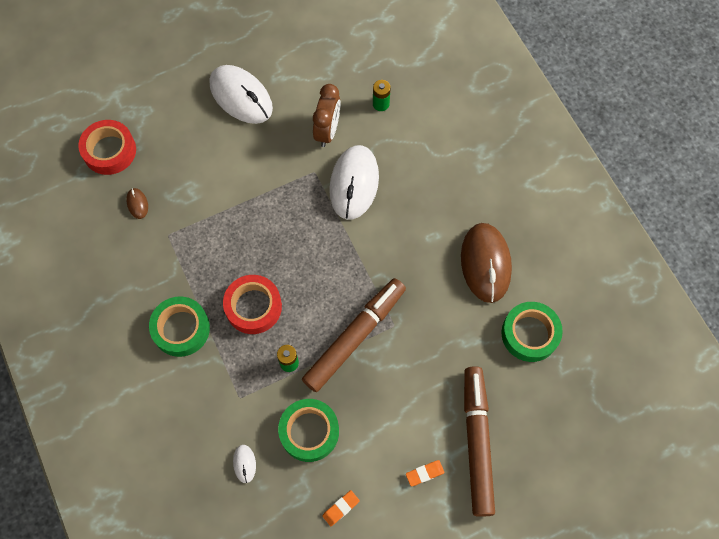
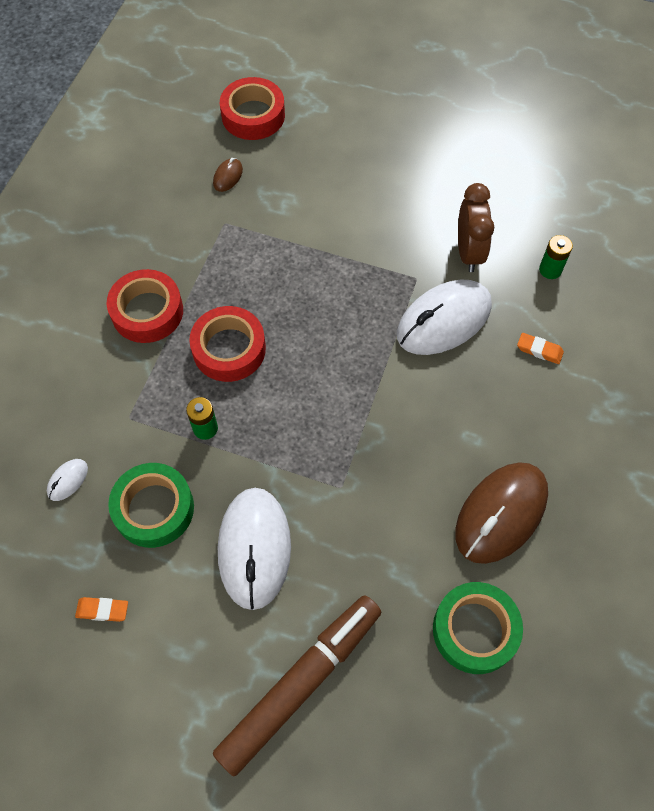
camera: 45 degrees right, 5 degrees down
green tape [149,296,210,357] -> red tape [107,269,183,343]
white mouse [210,65,273,124] -> white mouse moved to [218,488,291,610]
brown marker [302,278,406,392] -> none
brown clock [313,84,341,147] -> brown clock turned 60 degrees counterclockwise [458,183,494,272]
orange eraser [406,460,445,486] -> orange eraser moved to [517,333,564,364]

